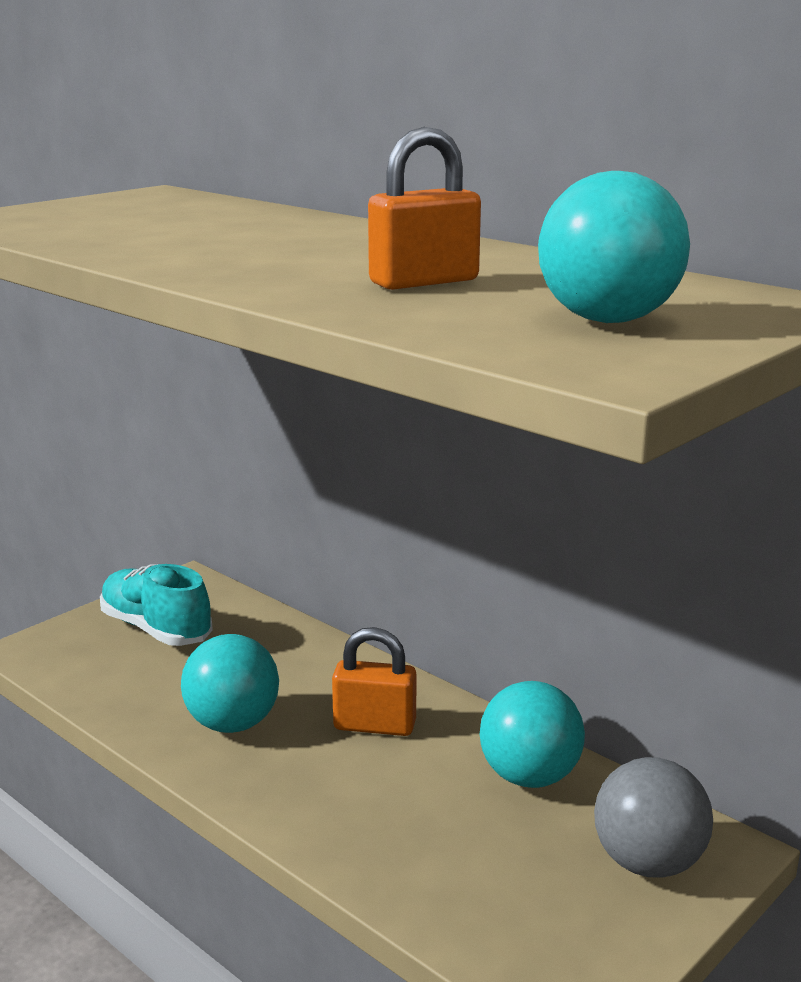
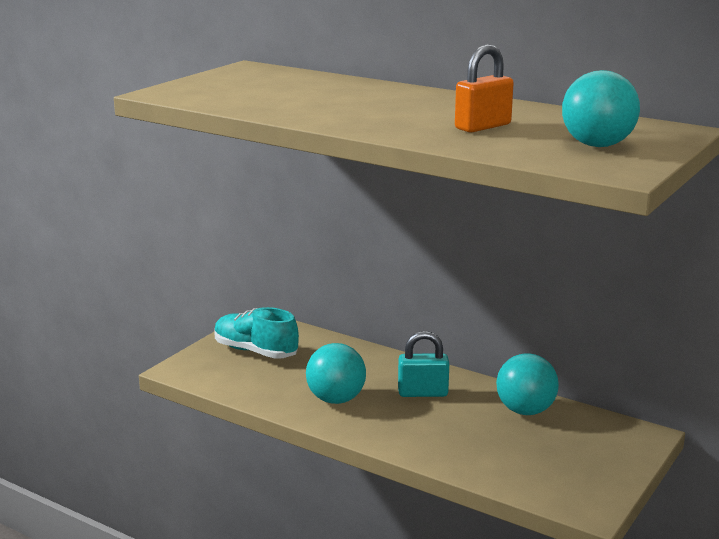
camera: 10 degrees left, 0 degrees up
orange padlock [332,627,417,736] -> turquoise padlock [398,331,449,397]
grey ball [594,757,713,878] -> none

